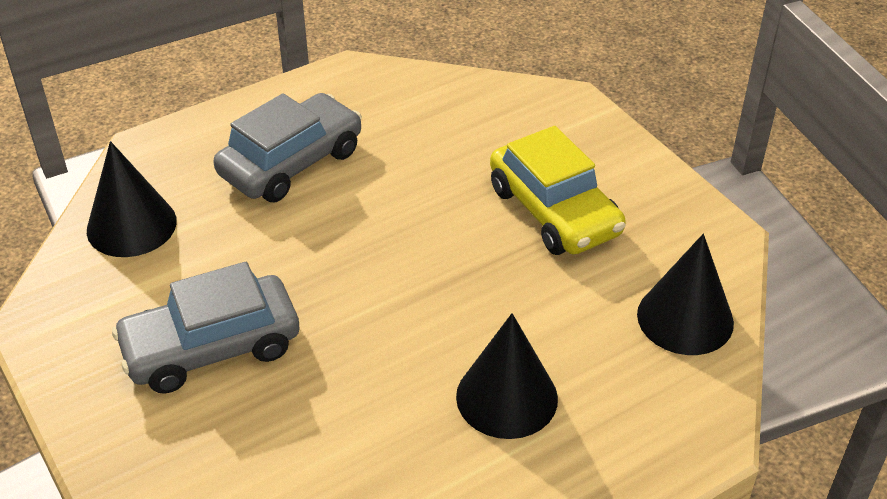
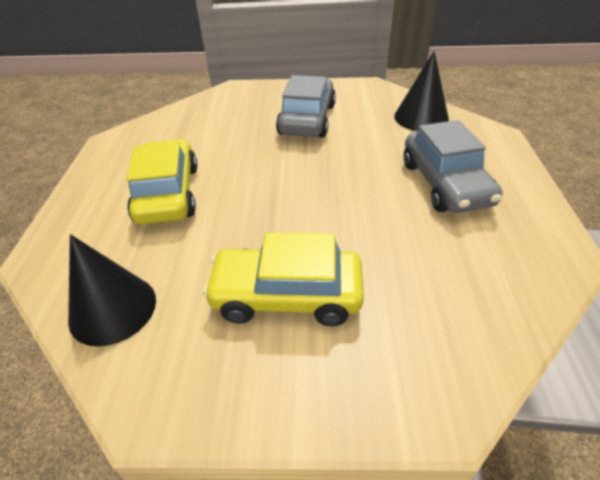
camera: 125 degrees right, 0 degrees up
black cone [456,313,558,439] -> yellow car [127,139,198,225]

